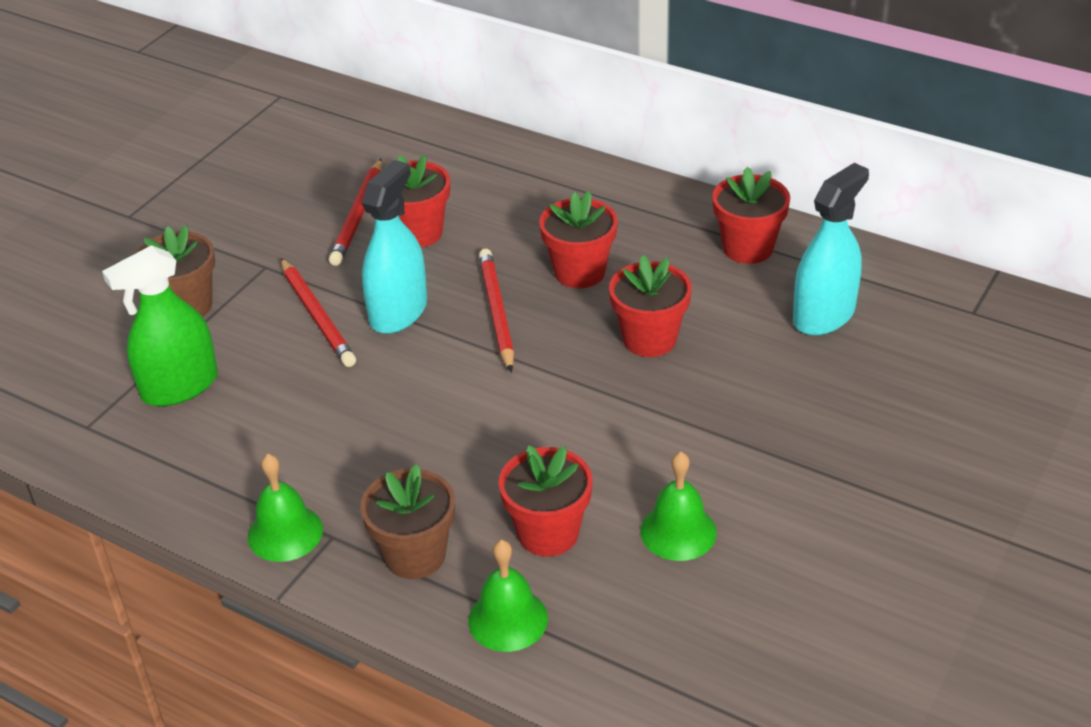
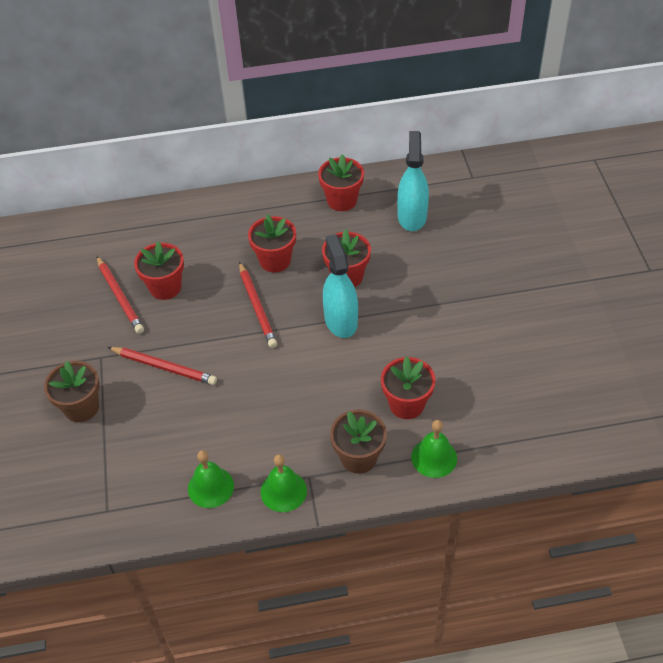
camera: 40 degrees left, 10 degrees up
green spray bottle [102,245,218,406] -> none
turquoise spray bottle [362,160,427,334] -> turquoise spray bottle moved to [323,234,358,338]
red pencil [479,249,514,372] -> red pencil turned 150 degrees counterclockwise [239,262,277,348]
green bell [640,452,717,561] -> green bell moved to [188,450,234,508]

